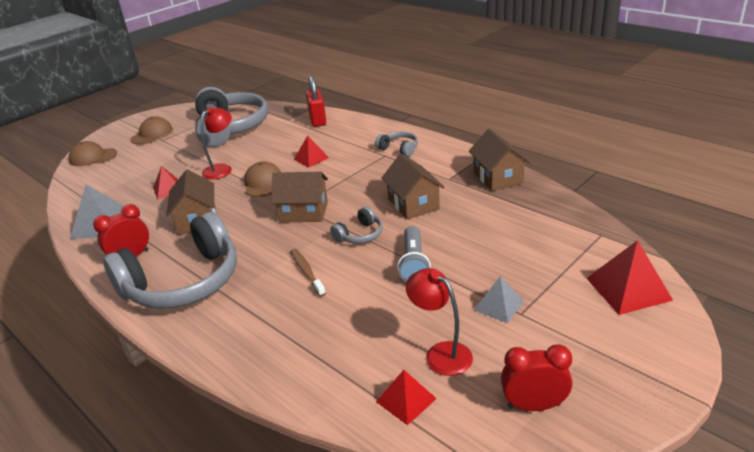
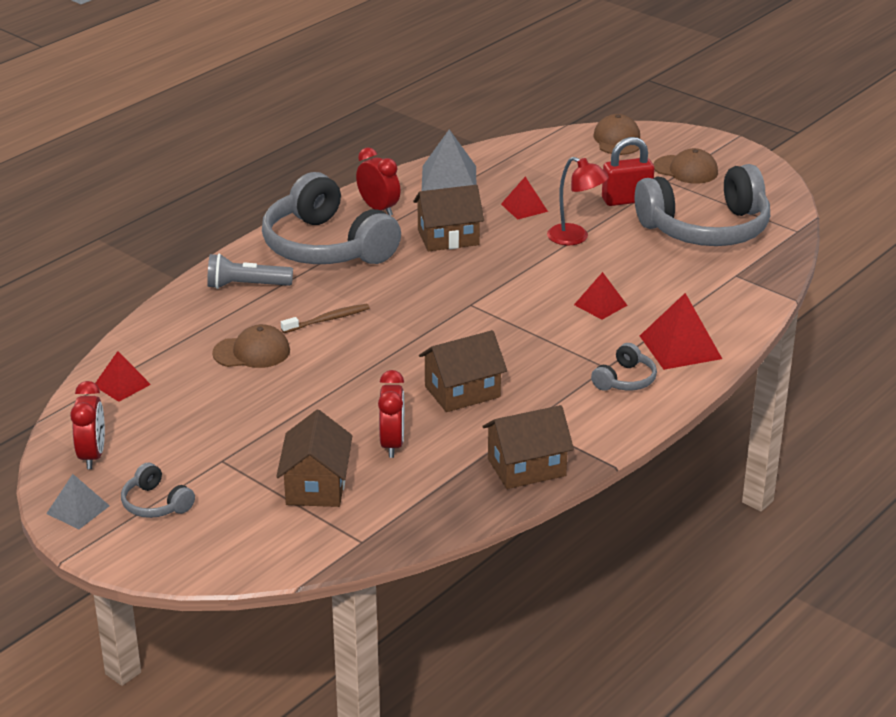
camera: 85 degrees right, 0 degrees up
brown cap [244,162,281,197] -> brown cap moved to [212,324,290,368]
brown house [271,171,328,222] -> brown house moved to [276,410,352,507]
red padlock [306,75,326,127] -> red padlock moved to [602,137,655,206]
grey headphones [330,206,383,244] -> grey headphones moved to [121,463,195,518]
grey flashlight [397,226,431,282] -> grey flashlight moved to [207,253,293,289]
red lamp [406,268,473,376] -> none
grey pyramid [474,276,524,323] -> grey pyramid moved to [46,474,110,529]
red pyramid [586,240,673,315] -> red pyramid moved to [640,293,722,370]
none -> red clock [378,370,404,458]

